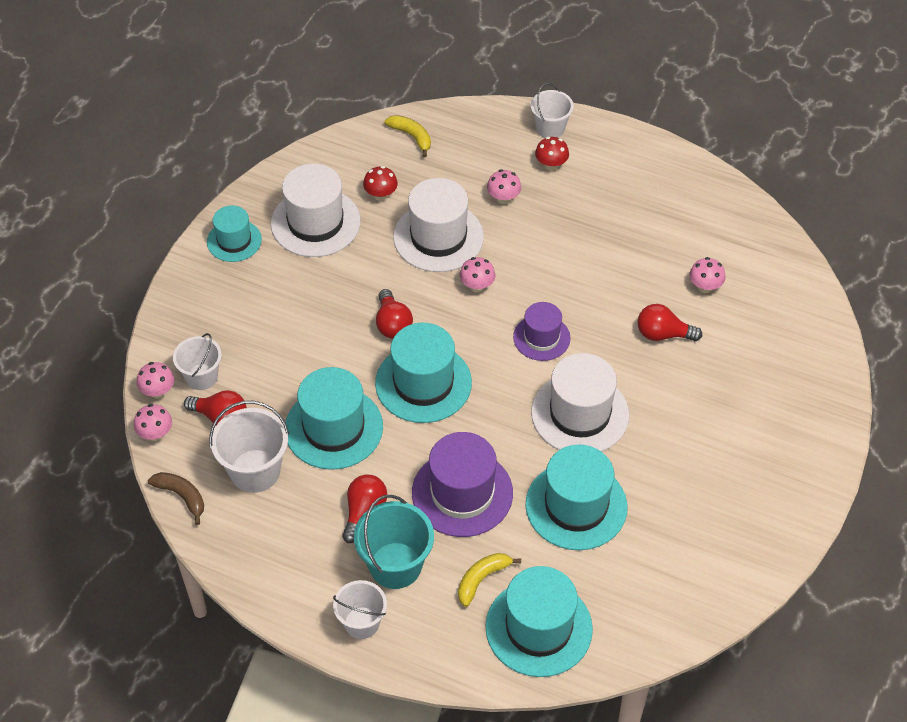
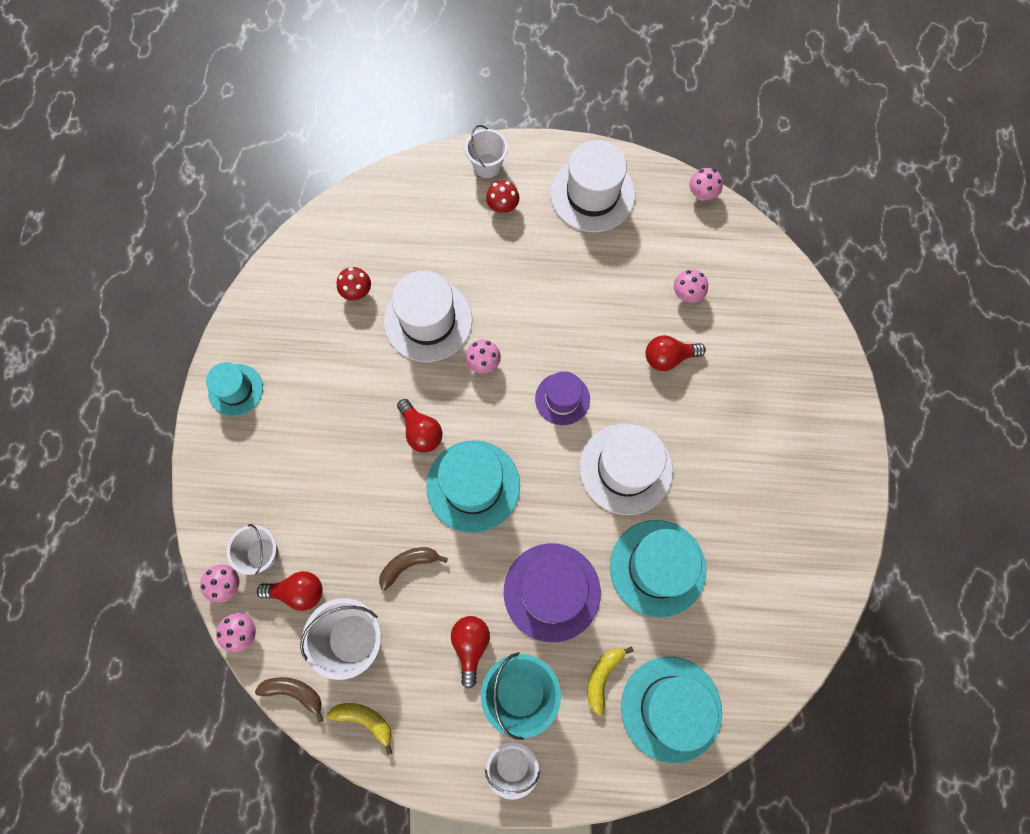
camera: 20 degrees left, 20 degrees up
white hat [271,164,361,257] -> white hat moved to [551,140,635,232]
turquoise hat [285,367,383,470] -> brown banana [379,547,448,590]
yellow banana [385,115,431,157] -> yellow banana moved to [327,703,392,755]
pink mushroom [487,169,521,204] -> pink mushroom moved to [689,168,723,200]

